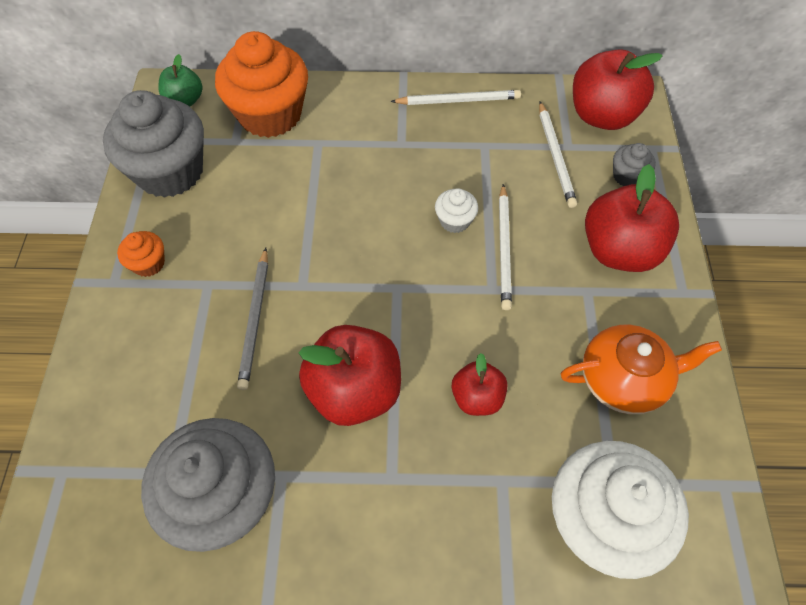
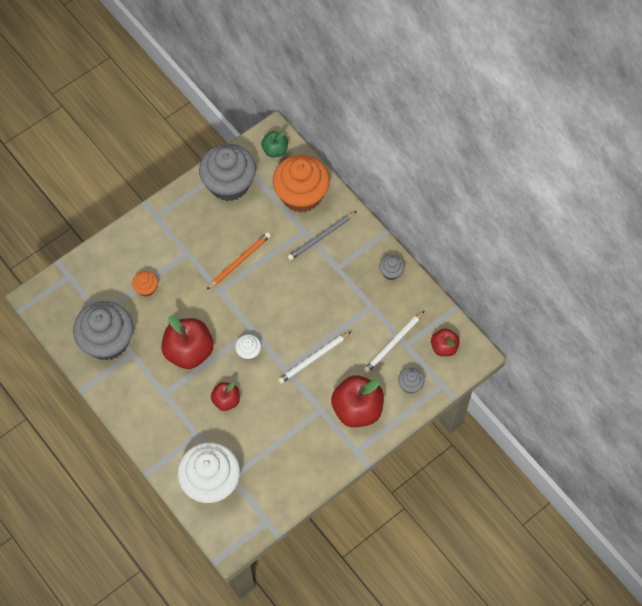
camera: 50 degrees right, 5 degrees up
orange cupcake [117,231,165,277] -> orange cupcake moved to [132,271,158,297]
grey pencil [237,248,268,390] -> grey pencil moved to [288,211,357,260]
white pencil [390,90,521,105] -> grey cupcake [379,255,405,280]
white cupcake [435,188,478,233] -> white cupcake moved to [235,334,261,360]
orange teapot [561,325,722,414] -> none
red apple [573,49,663,130] -> red apple [431,328,460,356], size x0.56
none -> orange pencil [207,232,271,289]

